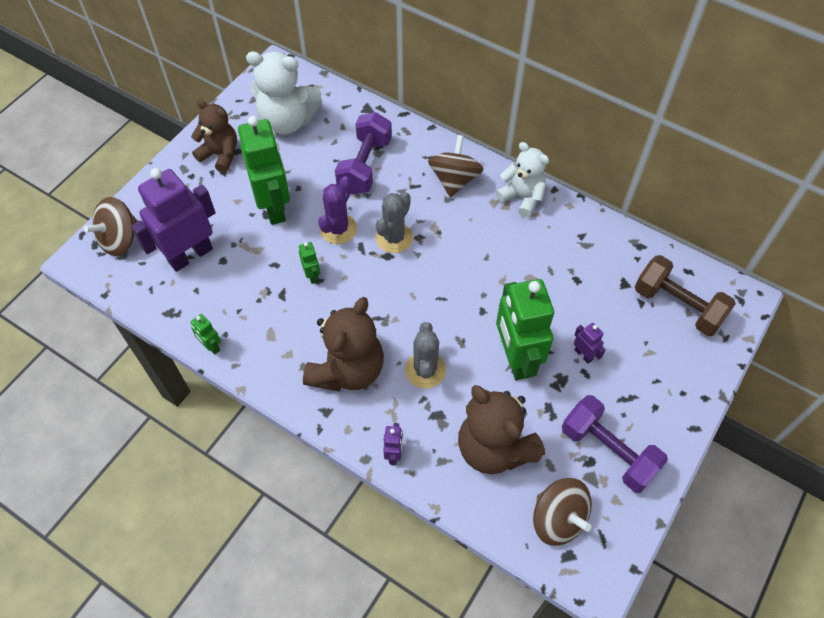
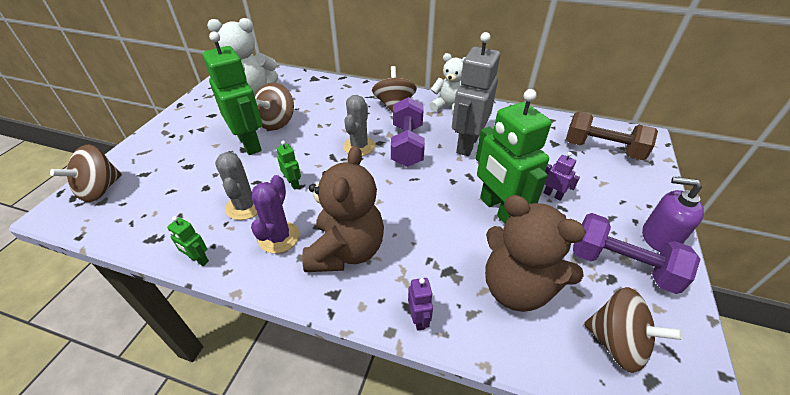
camera: 15 degrees left, 15 degrees down
purple robot [131,168,216,272] -> none
brown teddy bear [191,100,237,173] -> none
purple cactus [318,176,357,244] -> purple cactus moved to [251,175,300,253]
purple dumbbell [335,112,392,194] -> purple dumbbell moved to [391,97,425,167]
grey cactus [405,322,446,389] -> grey cactus moved to [215,152,257,220]
none -> brown spinning top [254,82,294,130]
none -> grey robot [452,32,500,156]
none -> purple soap dispenser [642,177,704,252]

